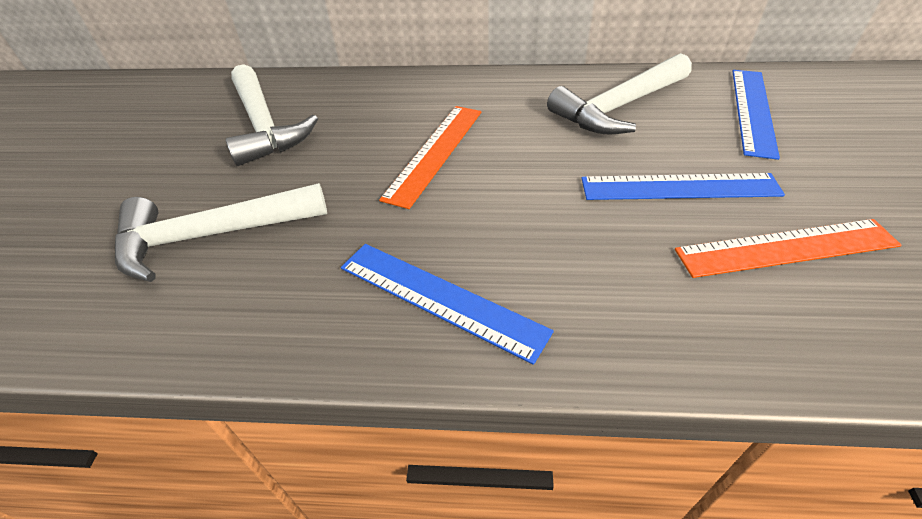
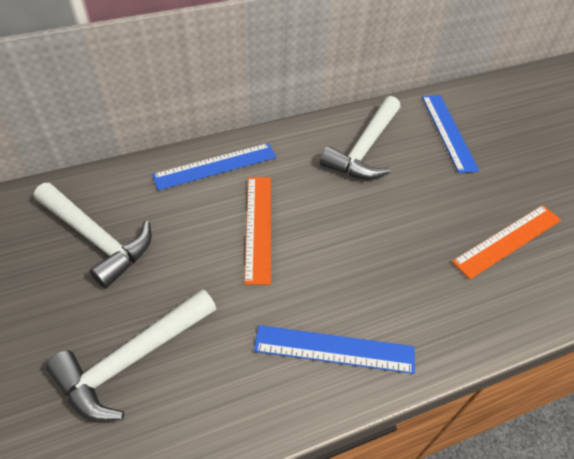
camera: 30 degrees left, 5 degrees up
blue ruler [581,173,785,200] -> blue ruler moved to [152,143,276,191]

